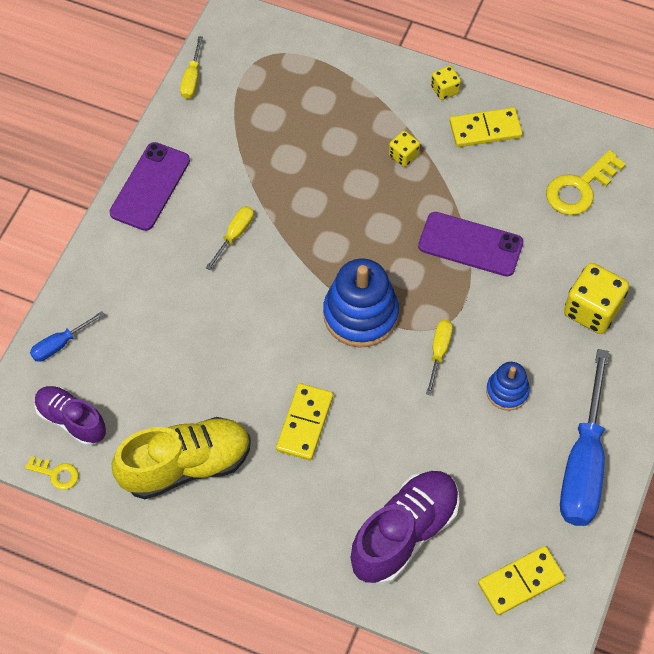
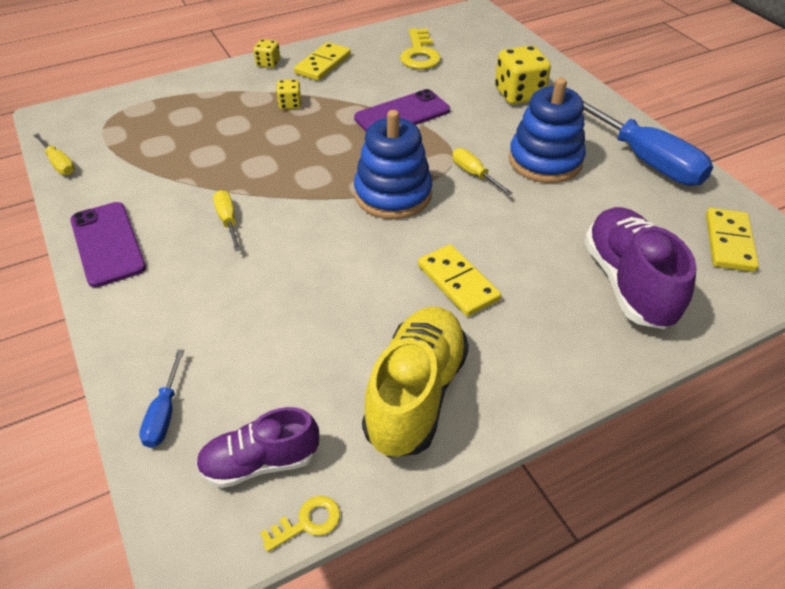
camera: 50 degrees left, 15 degrees down
blue stacking toy [486,362,530,411] -> blue stacking toy [509,78,586,183], size x1.81

